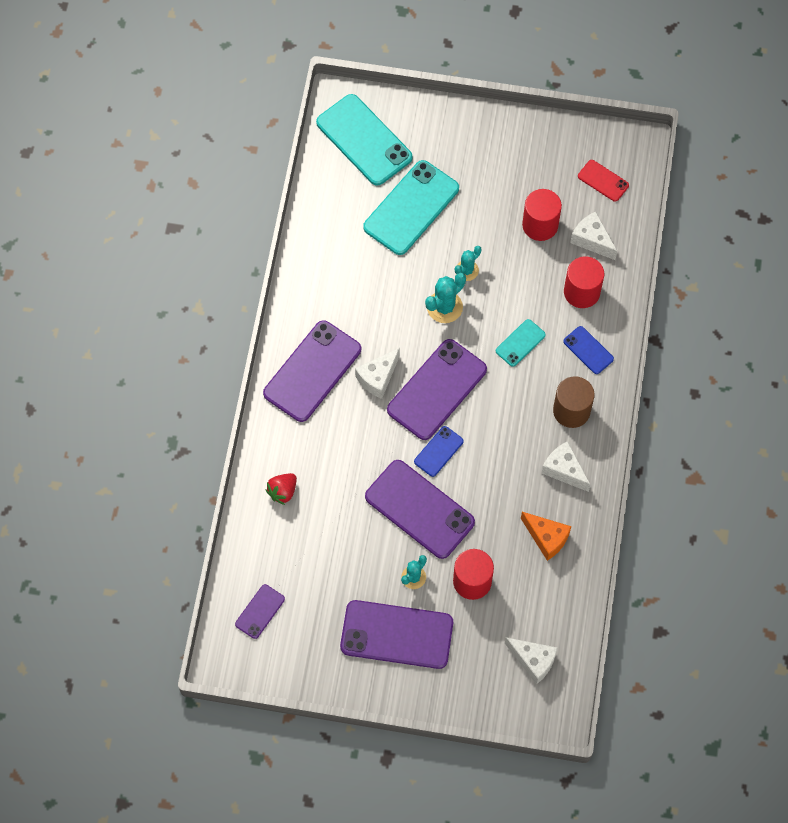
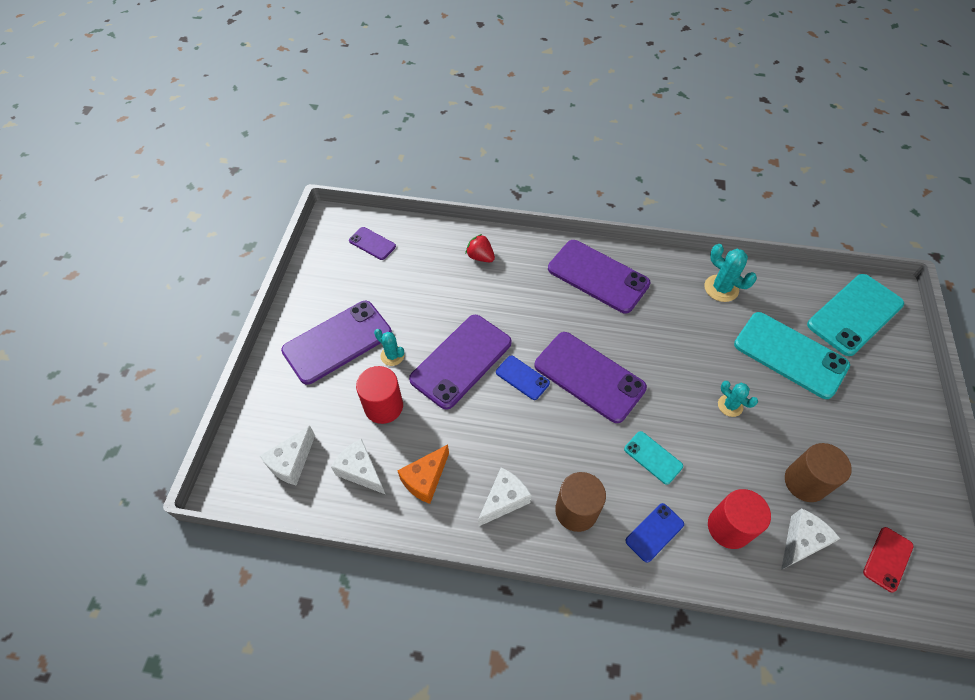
camera: 90 degrees right, 10 degrees down
purple phone [340,600,453,669] -> purple phone turned 45 degrees clockwise [281,301,392,385]
white cheese [355,348,400,399] -> white cheese moved to [331,439,386,495]
turquoise cactus [425,273,466,323] -> turquoise cactus moved to [704,244,757,302]
red cylinder [522,189,562,241] -> brown cylinder [785,443,852,502]

